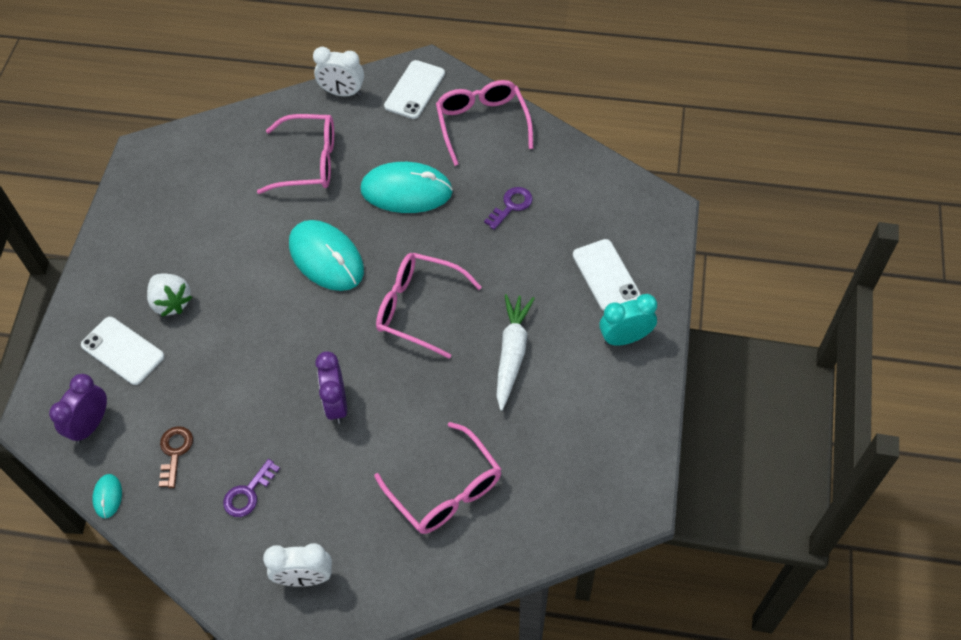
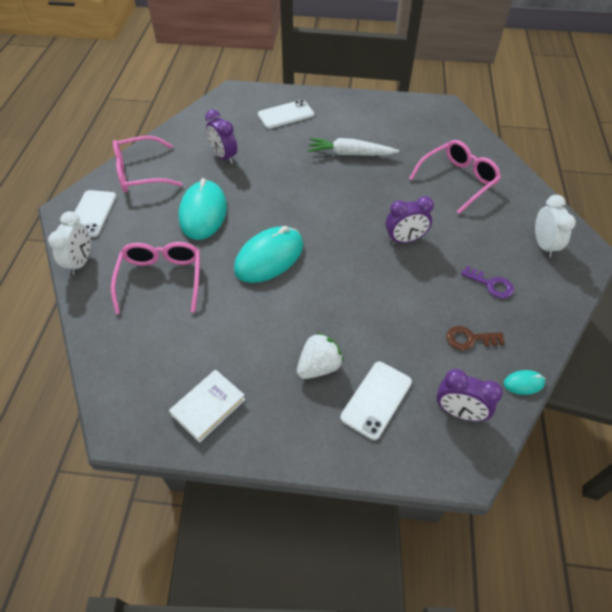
camera: 95 degrees left, 5 degrees down
pink glasses [376,253,482,359] -> none
white phone [384,60,445,119] -> white phone turned 75 degrees clockwise [74,190,117,237]
purple key [484,187,533,230] -> purple clock [205,110,237,164]
turquoise clock [599,294,657,346] -> none
none -> white book [169,370,246,443]

